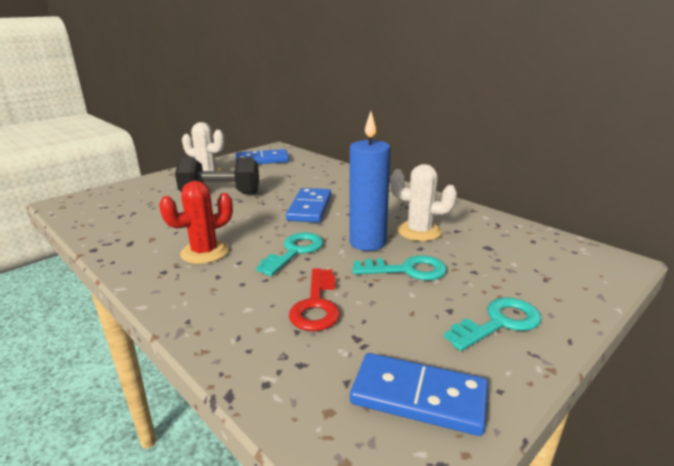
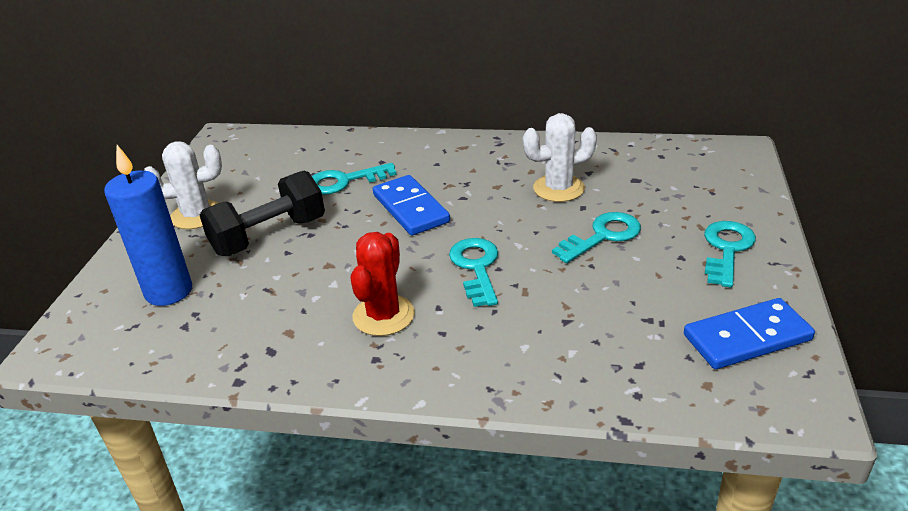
camera: 35 degrees left, 10 degrees up
blue domino [235,149,289,164] -> none
red key [289,268,340,331] -> none
blue candle [349,111,391,251] -> blue candle moved to [104,145,192,306]
none -> turquoise key [312,163,396,195]

